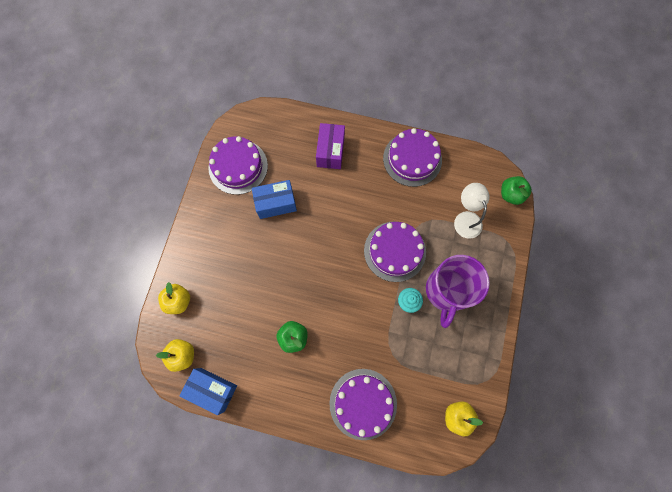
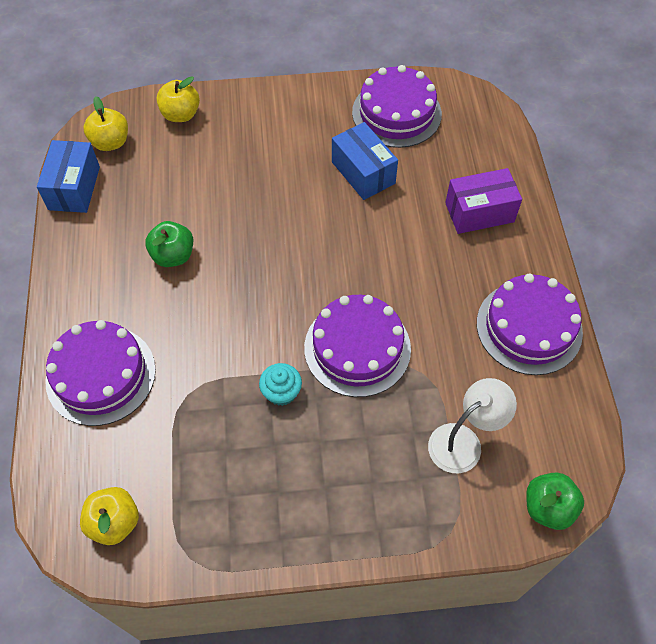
camera: 70 degrees right, 15 degrees down
purple mug [426,255,490,328] -> none

